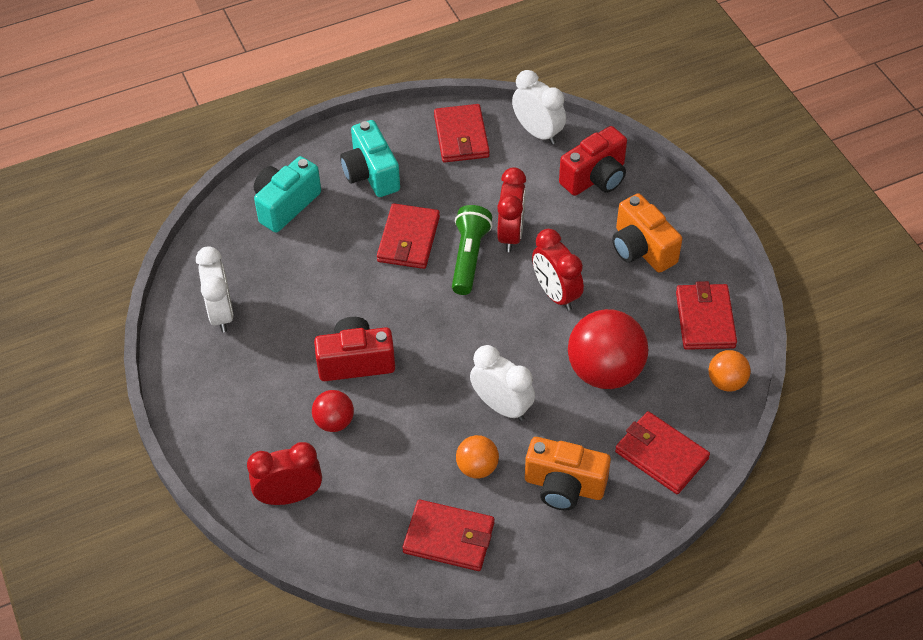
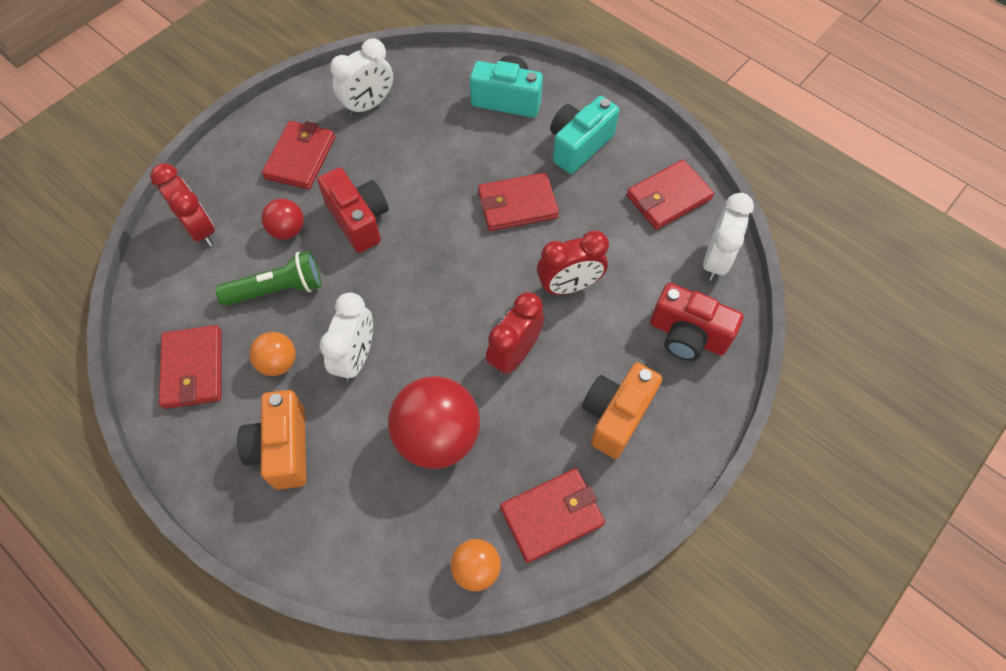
camera: 65 degrees right, 10 degrees up
green flashlight [452,205,493,295] -> green flashlight moved to [216,251,321,306]
red wallet [615,411,710,494] -> red wallet moved to [262,121,335,190]

